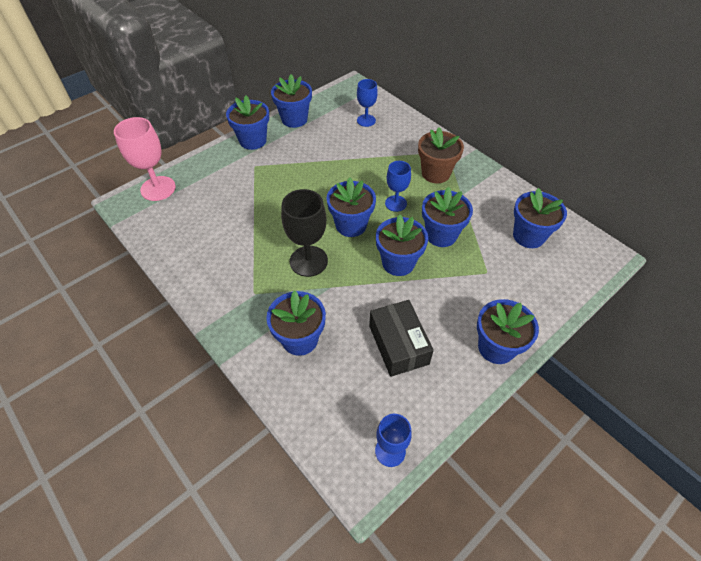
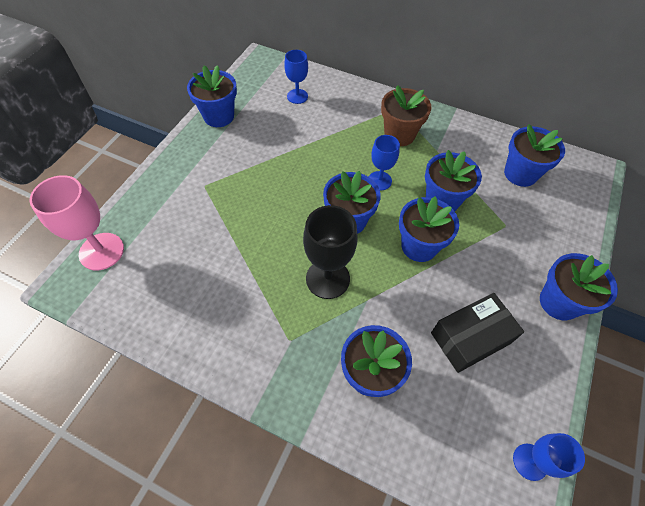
camera: 25 degrees left, 5 degrees up
blue flower pot [226,96,269,150] -> none
black box [369,300,434,377] -> black box turned 75 degrees counterclockwise [431,293,524,373]

